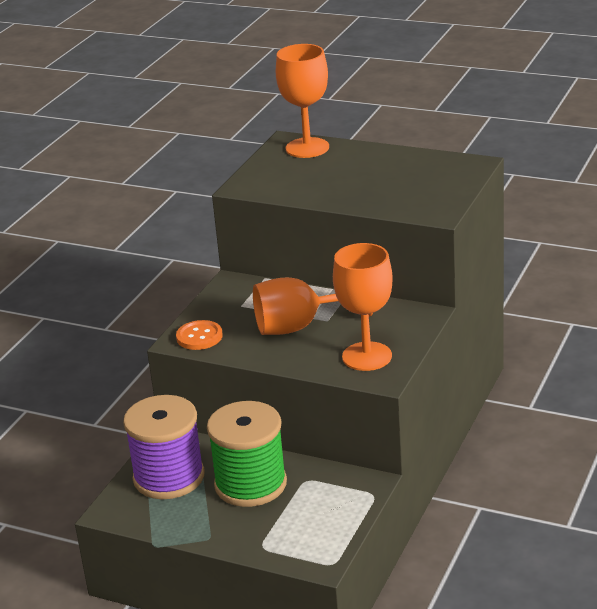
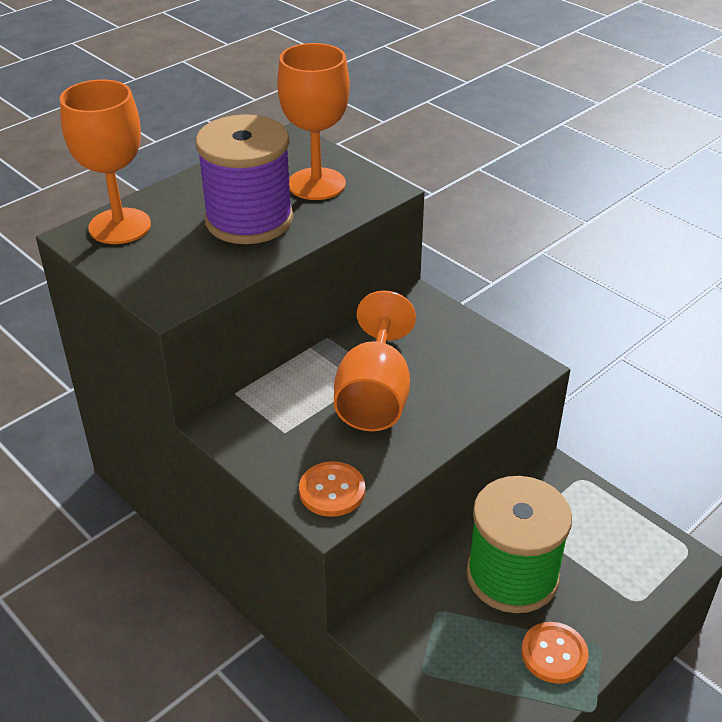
camera: 70 degrees left, 10 degrees up
purple spool [123,395,205,499] -> purple spool moved to [195,114,293,244]
orange goblet [333,243,393,371] -> orange goblet moved to [277,43,350,200]
none -> orange button [521,622,588,684]

